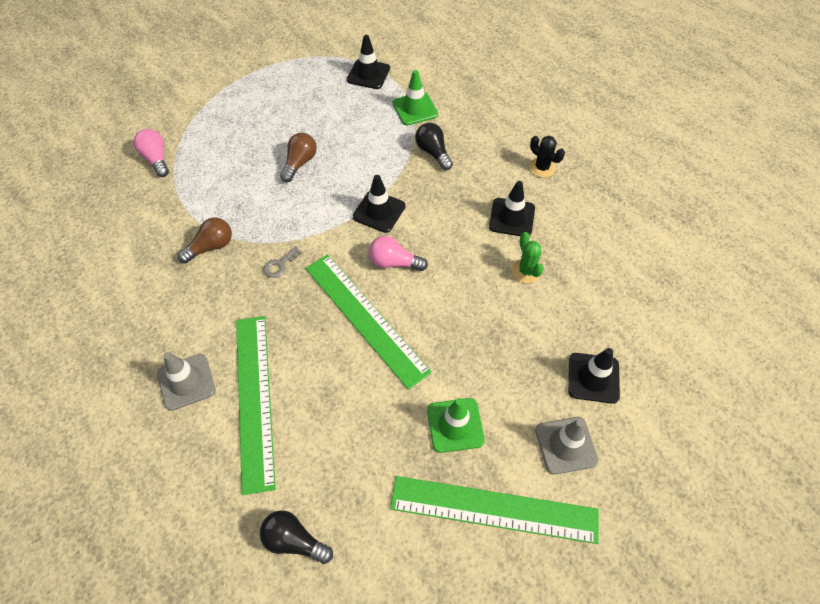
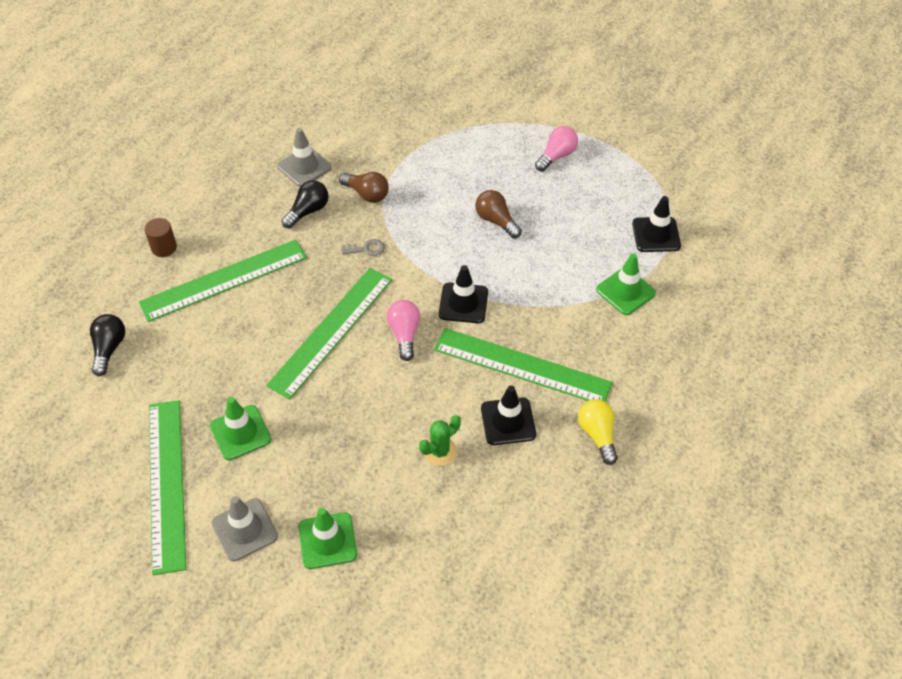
camera: 70 degrees right, 5 degrees down
pink light bulb [133,129,169,177] -> pink light bulb moved to [535,126,578,172]
grey traffic cone [157,352,215,411] -> grey traffic cone moved to [278,128,332,187]
grey key [263,246,302,278] -> grey key turned 150 degrees clockwise [341,239,385,256]
brown light bulb [280,133,317,182] -> brown light bulb turned 135 degrees counterclockwise [475,190,522,238]
black light bulb [415,123,453,170] -> black light bulb moved to [281,180,328,228]
black cactus [529,136,565,178] -> yellow light bulb [578,399,618,465]
black traffic cone [568,348,620,404] -> green traffic cone [299,508,357,569]
none -> brown cylinder [144,218,177,257]
none -> green ruler [434,328,613,402]

